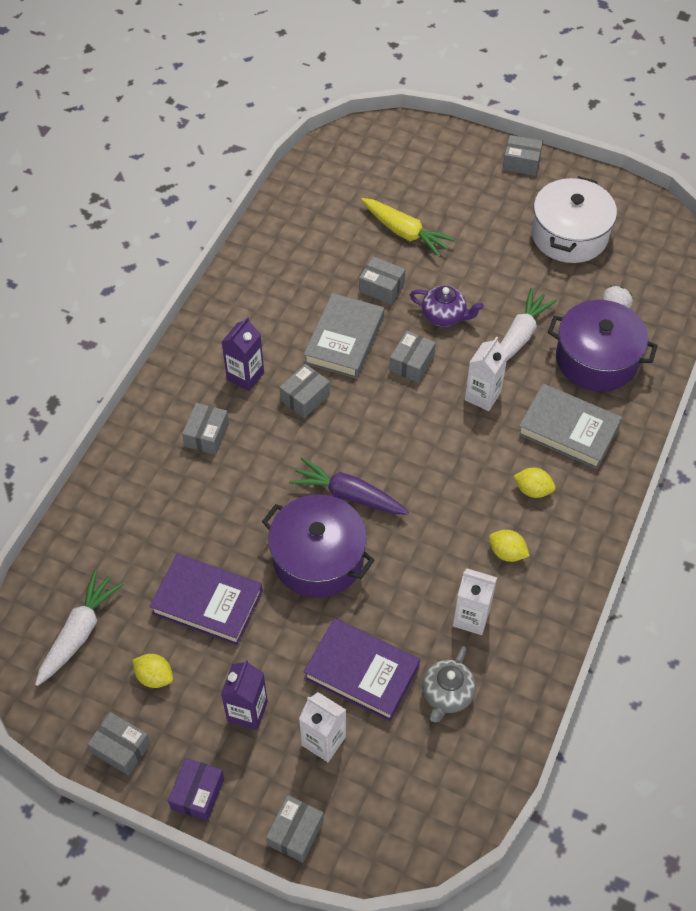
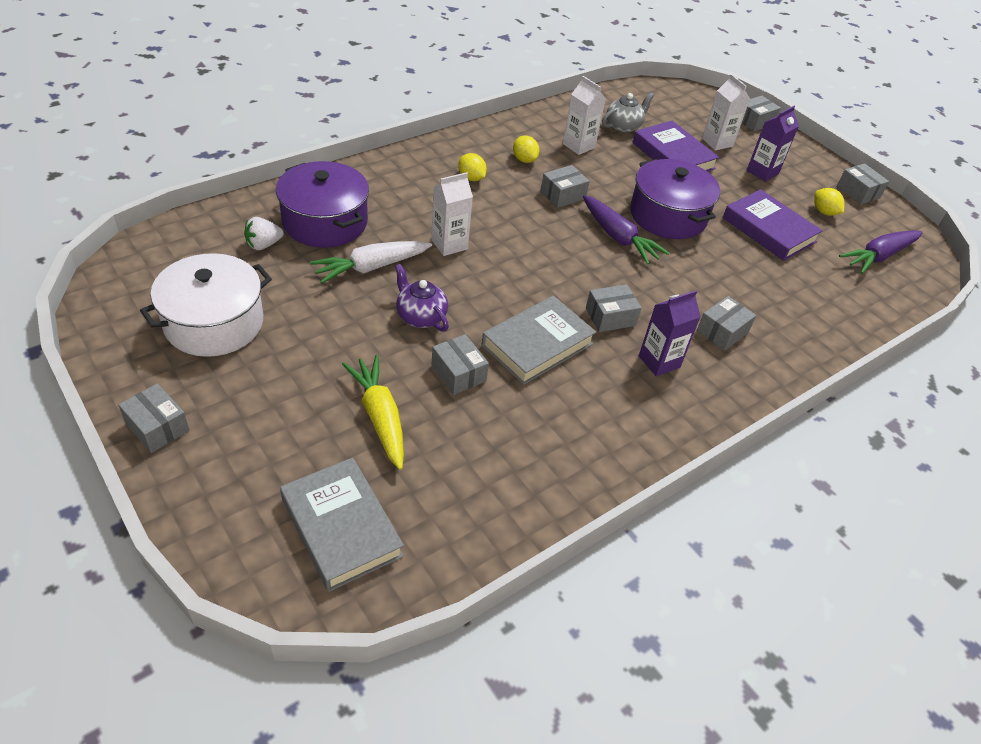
camera: 155 degrees left, 10 degrees down
white carrot [35,570,124,686] -> purple carrot [839,230,923,274]
purple box [168,758,224,822] -> none
grey box [390,331,436,383] -> grey box moved to [541,165,590,208]
grey book [517,383,622,469] -> grey book moved to [280,457,404,592]

